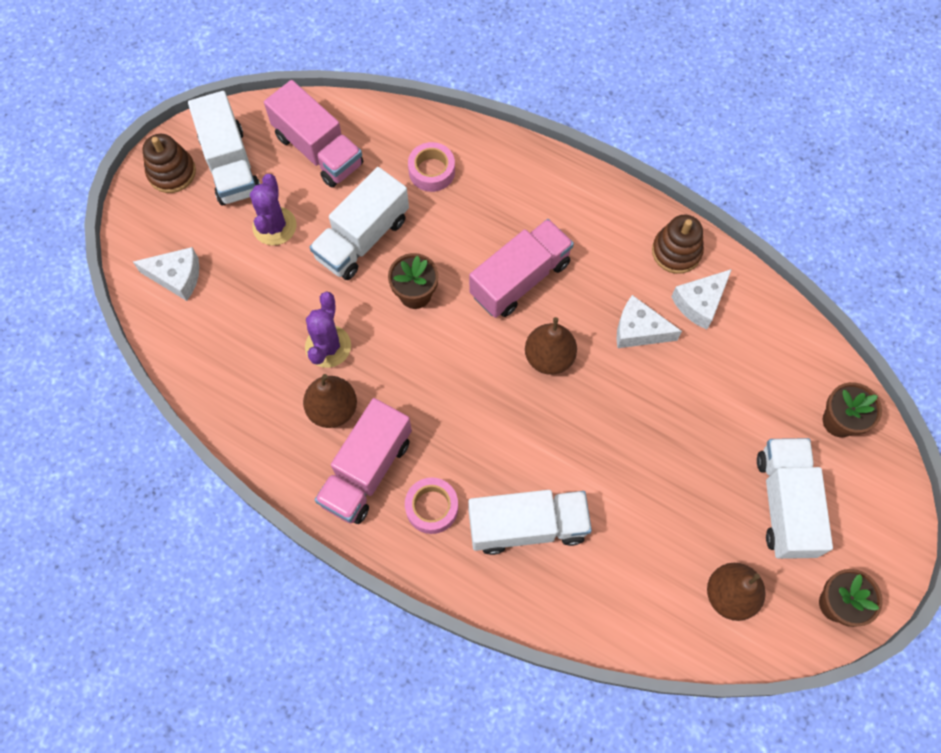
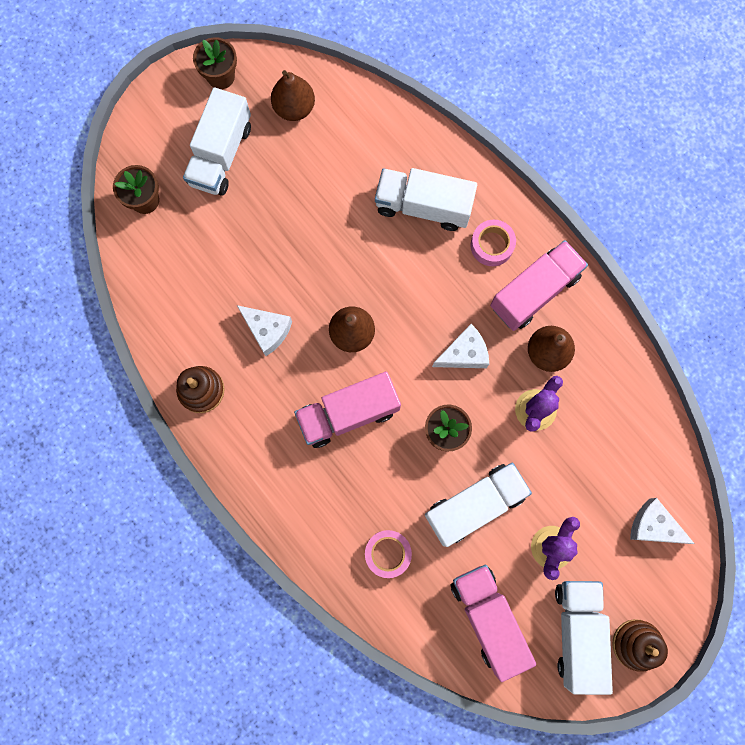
camera: 160 degrees left, 10 degrees up
white cheese [671,269,732,330] -> white cheese moved to [432,324,489,368]

